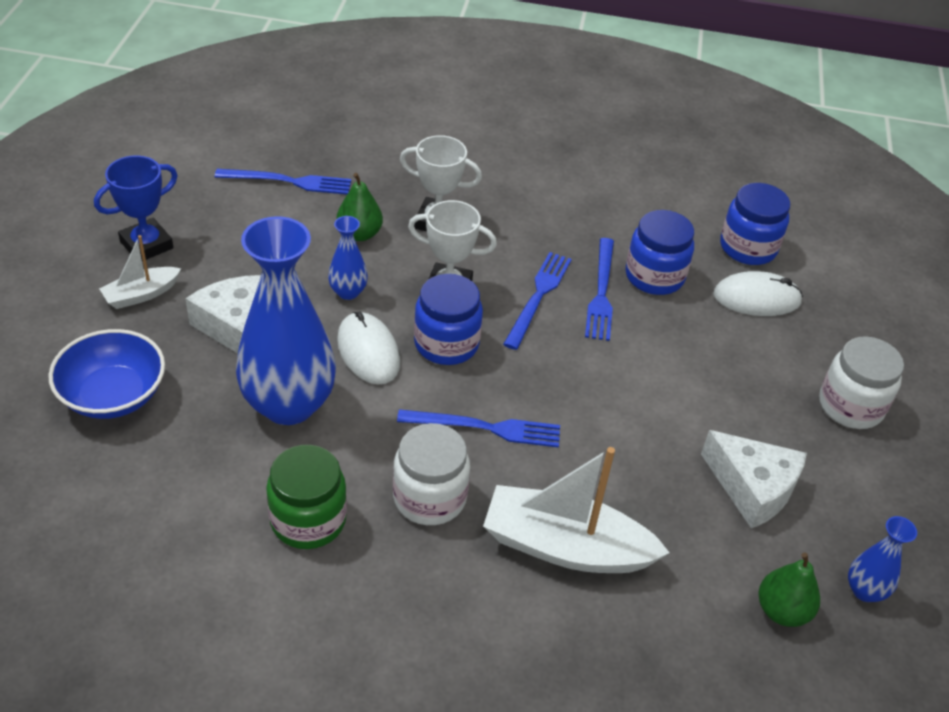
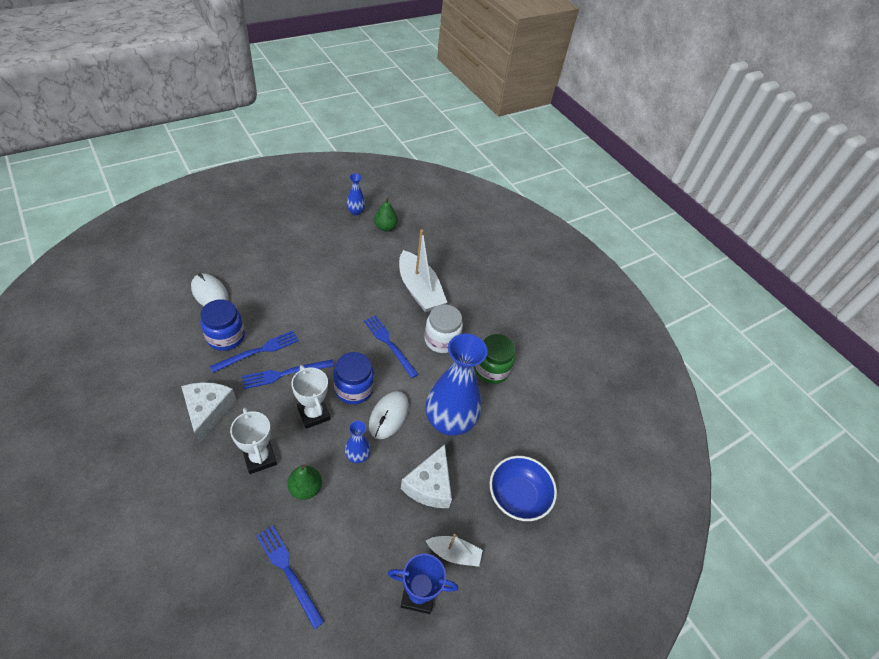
camera: 135 degrees left, 5 degrees up
white cheese [701,430,807,529] -> white cheese moved to [181,382,237,444]
blue jar [720,183,790,265] -> none
white jar [819,336,904,429] -> none

